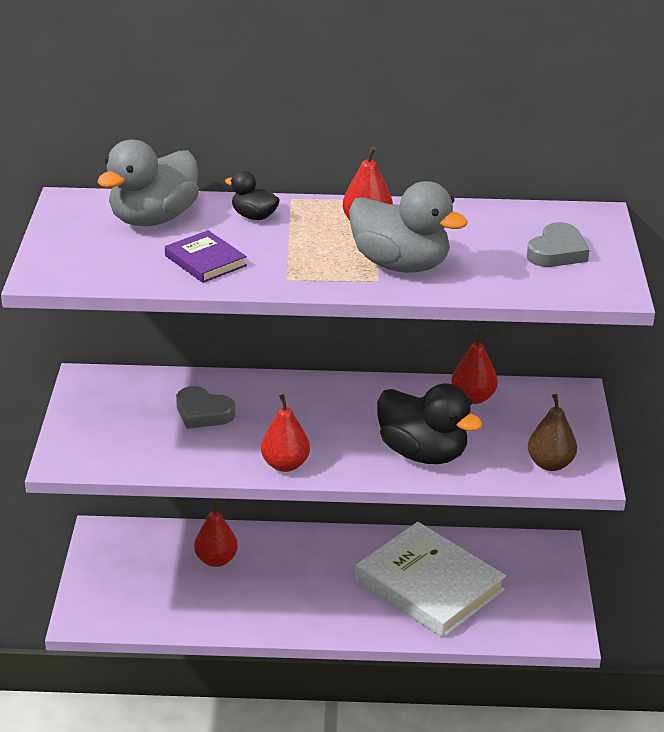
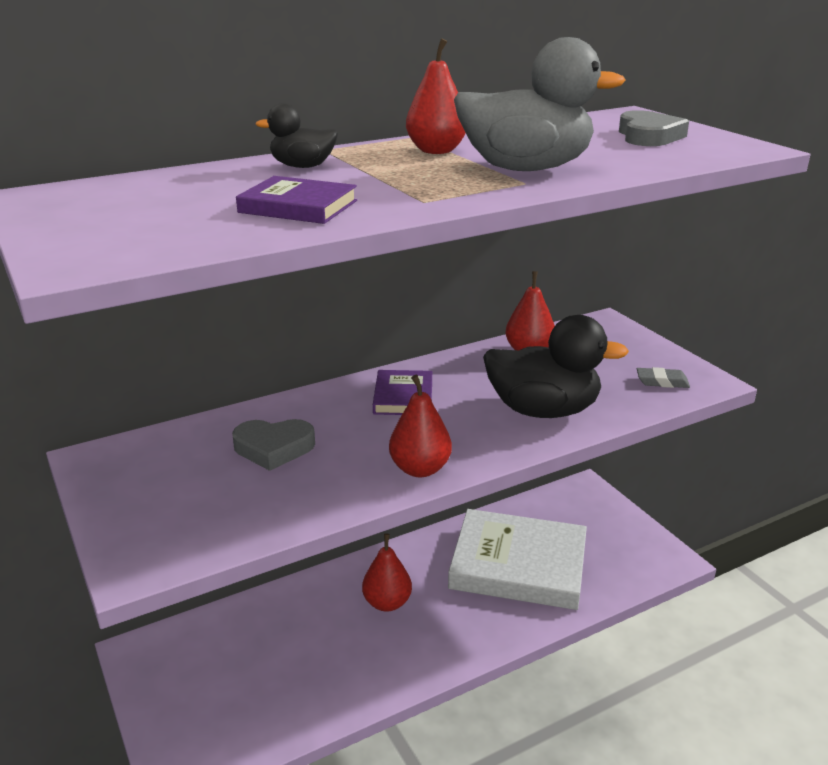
camera: 30 degrees left, 5 degrees down
grey duck [97,139,199,226] -> none
red pear [194,500,238,567] -> red pear moved to [362,534,412,612]
brown pear [528,394,577,471] -> grey eraser [637,367,690,388]
none -> purple book [373,370,433,415]

